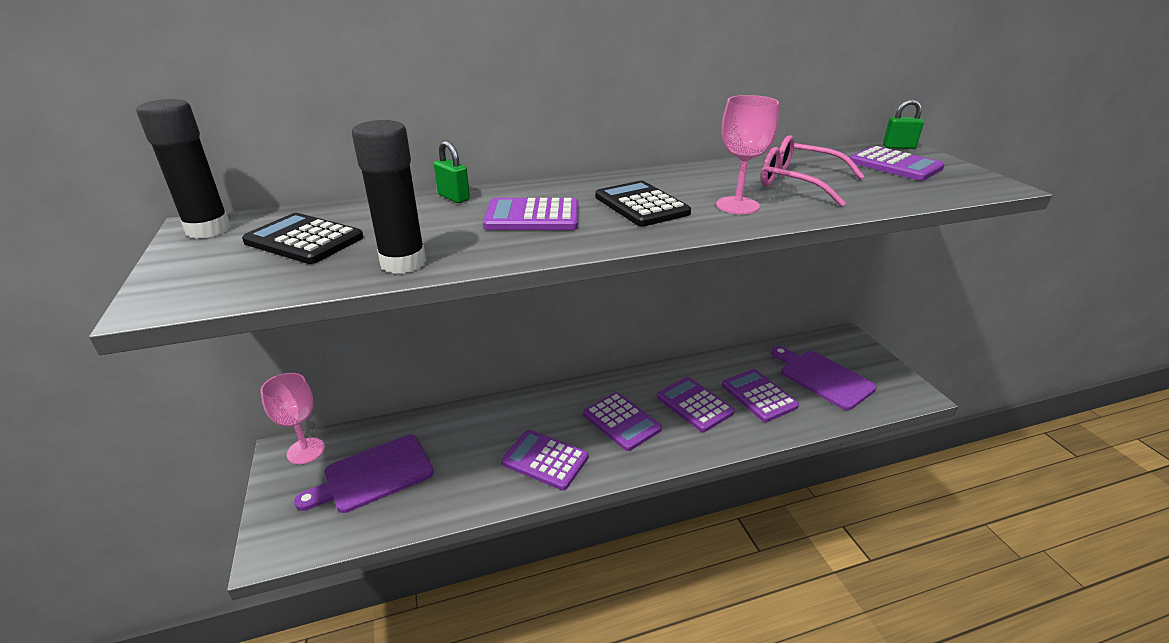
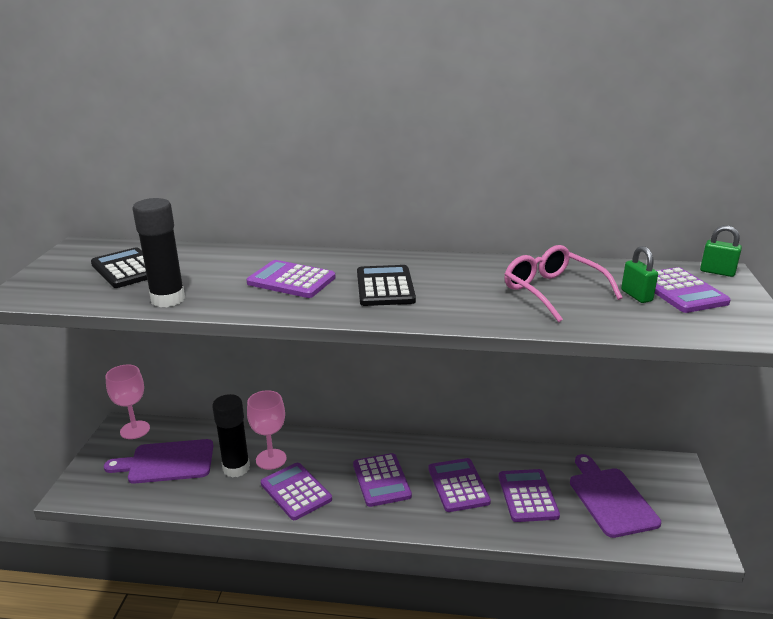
camera: 25 degrees right, 5 degrees down
black glue stick [136,99,231,239] -> black glue stick moved to [212,394,250,478]
green padlock [434,141,470,203] -> green padlock moved to [621,246,658,303]
pink goblet [716,95,779,214] -> pink goblet moved to [247,390,287,470]

